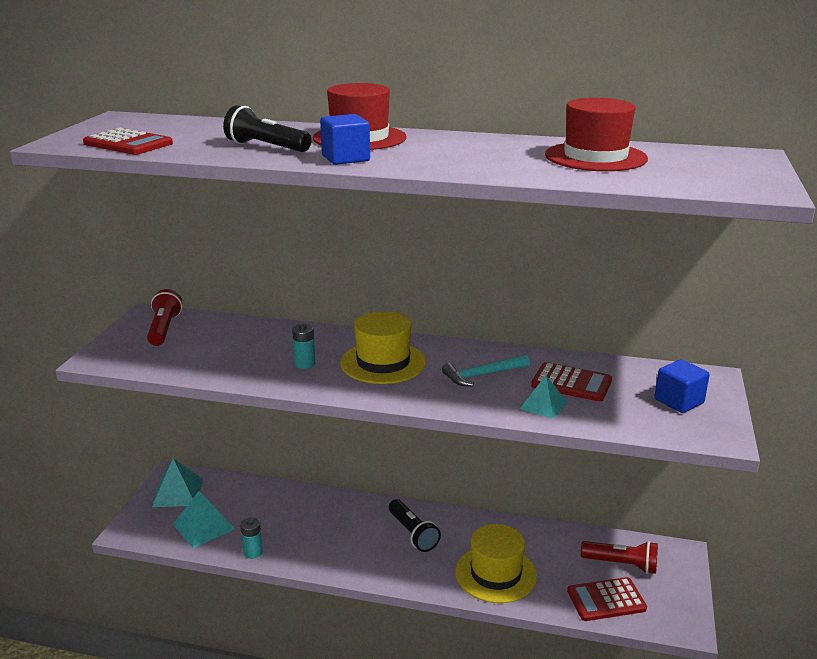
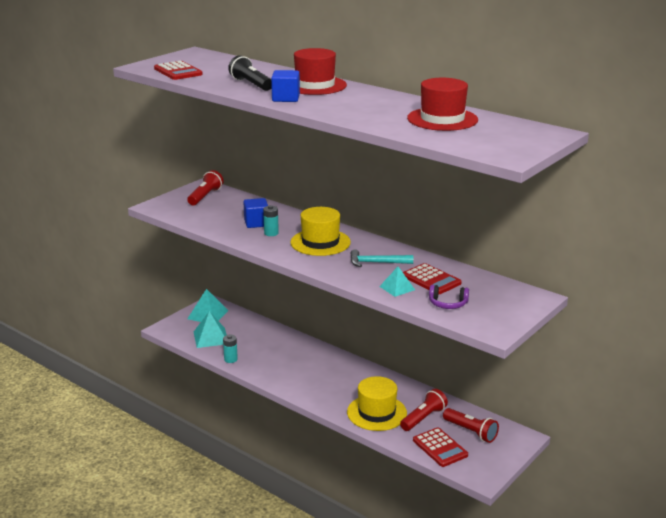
camera: 25 degrees right, 0 degrees up
black flashlight [389,499,441,552] -> none
red calculator [567,577,647,621] -> red calculator turned 135 degrees counterclockwise [413,427,468,467]
blue cube [655,359,710,413] -> blue cube moved to [244,198,268,228]
none -> red flashlight [400,389,448,431]
none -> purple headphones [429,285,469,309]

